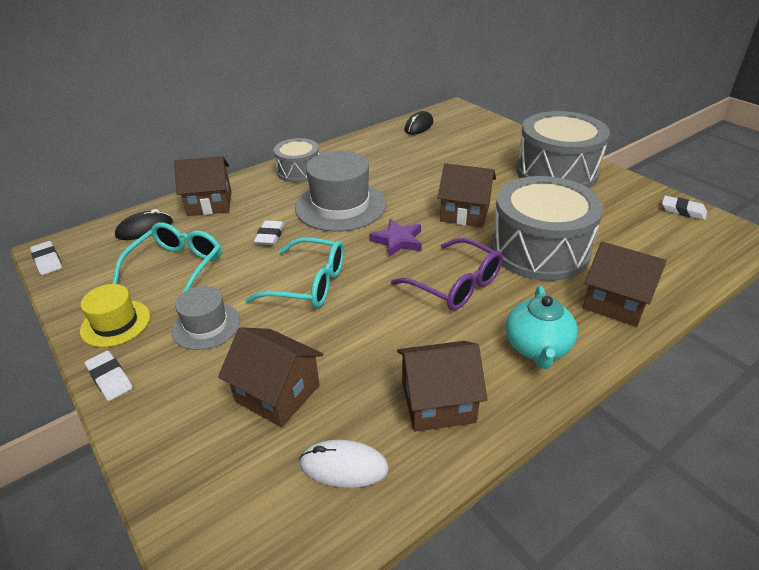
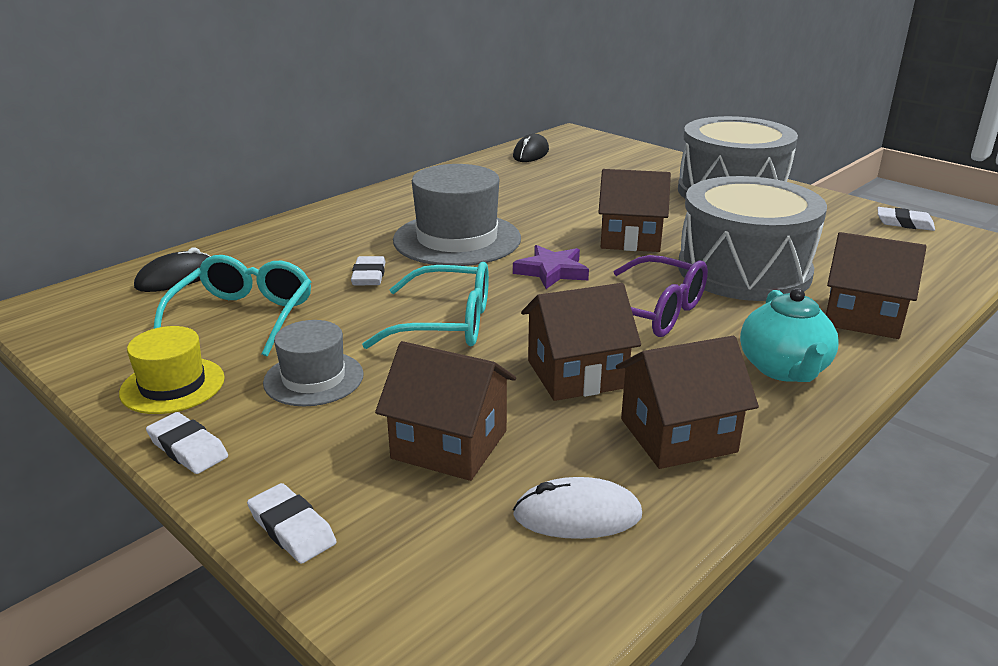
camera: 10 degrees left, 10 degrees down
white eraser [30,241,62,275] -> white eraser moved to [247,483,337,564]
brown house [174,156,232,216] -> brown house moved to [521,283,641,401]
grey drum [274,138,319,183] -> none

